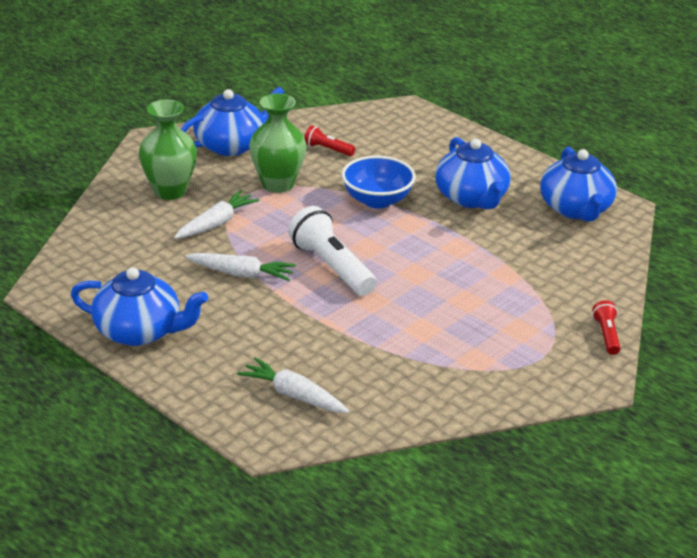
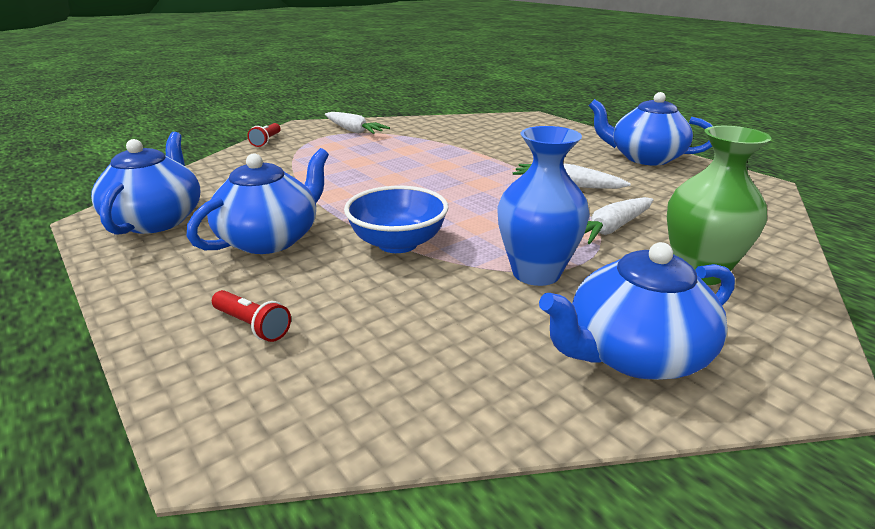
camera: 170 degrees left, 5 degrees down
white carrot [237,357,349,413] -> white carrot moved to [325,112,390,134]
green vase [249,93,306,193] -> blue vase [497,126,590,286]
white flashlight [288,206,377,296] -> none
red flashlight [304,125,355,156] -> red flashlight moved to [212,290,291,342]
blue teapot [435,137,511,209] -> blue teapot turned 45 degrees clockwise [187,148,329,254]

